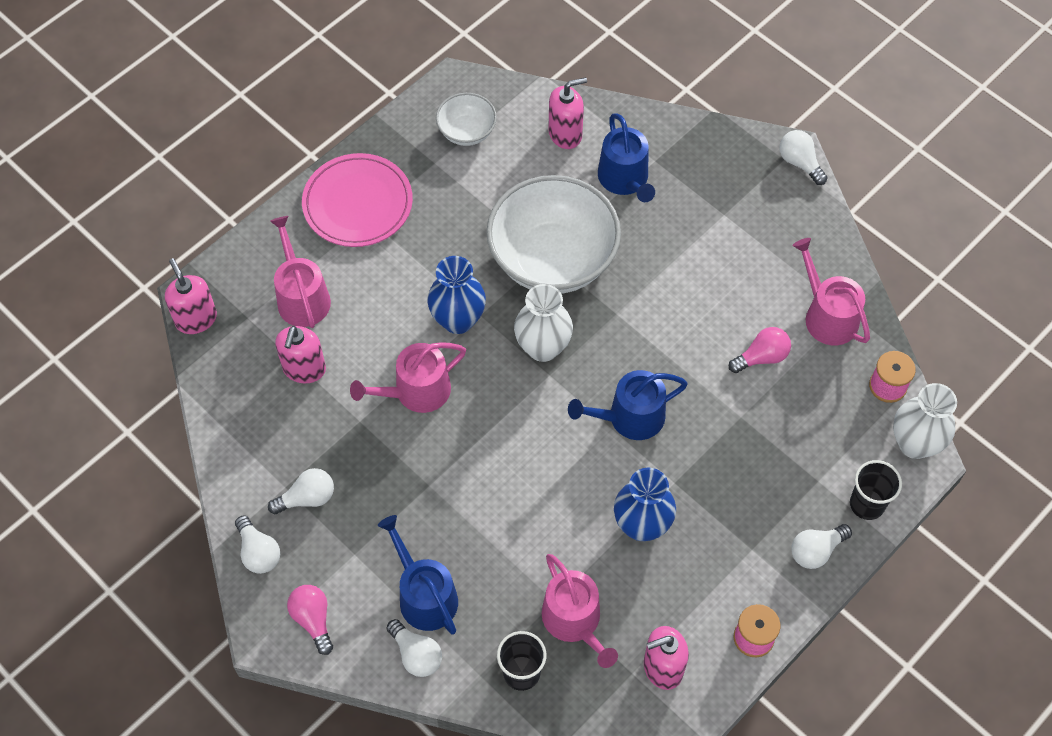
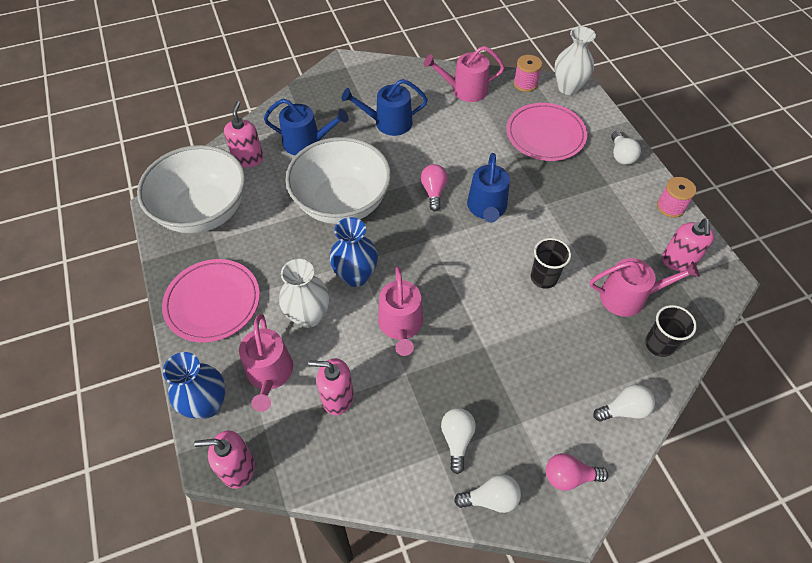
camera: 65 degrees left, 5 degrees down
pink watering can [270,216,331,328] -> pink watering can turned 105 degrees counterclockwise [239,314,293,412]
pink soap dispenser [275,326,326,383] -> pink soap dispenser turned 150 degrees clockwise [309,358,354,415]
blue watering can [378,515,458,635] -> blue watering can moved to [342,79,428,136]
white bowl [436,93,497,146] -> white bowl [137,145,245,234], size x2.08
white vase [514,284,573,362] -> white vase moved to [279,259,330,328]
blue vase [614,468,676,541] -> blue vase moved to [163,352,226,419]
pink light bulb [729,327,791,373] -> pink light bulb moved to [421,164,448,211]
white light bulb [780,130,828,185] -> none
black cup [850,460,902,520] -> black cup moved to [531,238,571,289]
none -> pink plate [506,103,587,161]

